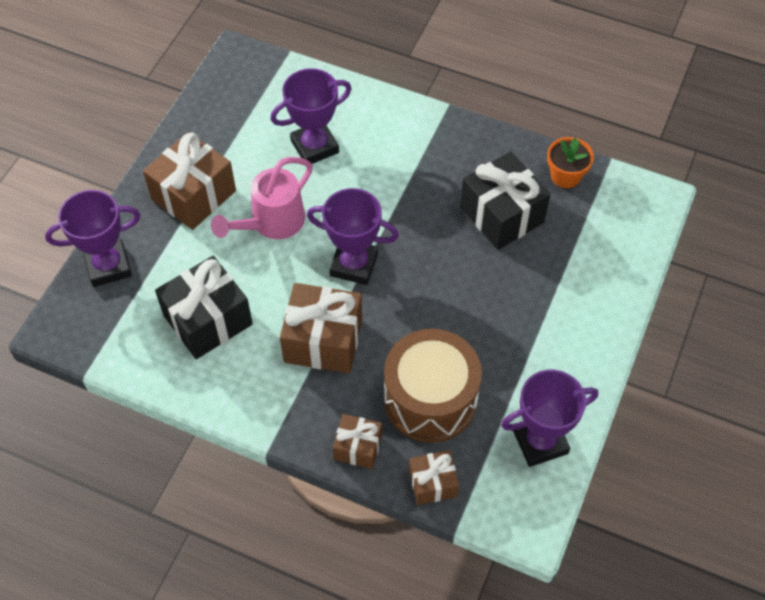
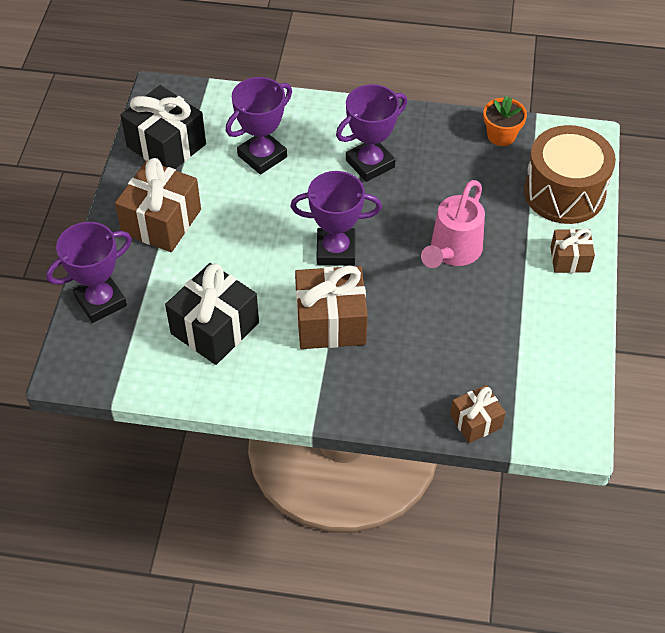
camera: 15 degrees left, 5 degrees down
pink watering can [211,157,313,239] -> pink watering can moved to [421,180,485,268]
brown gift [333,414,382,469] -> brown gift moved to [550,228,595,273]
brown drum [384,329,482,443] -> brown drum moved to [524,125,616,224]
black gift [460,152,550,250] -> black gift moved to [121,85,206,169]
purple trophy [501,370,598,467] -> purple trophy moved to [336,84,407,182]

